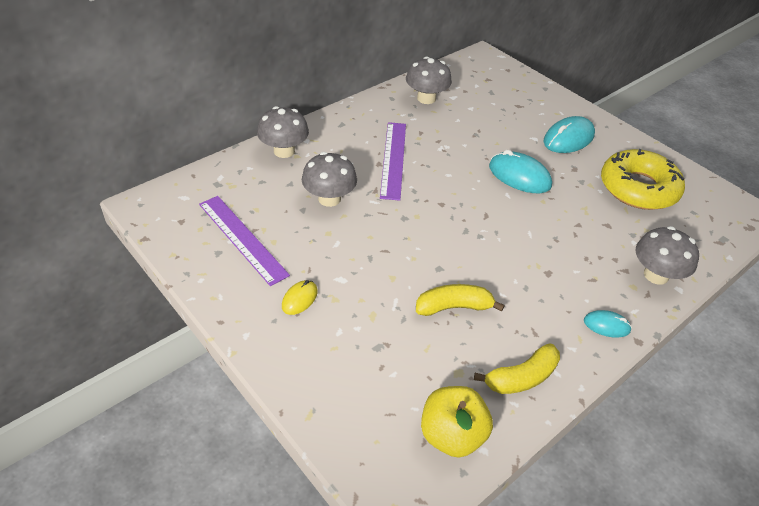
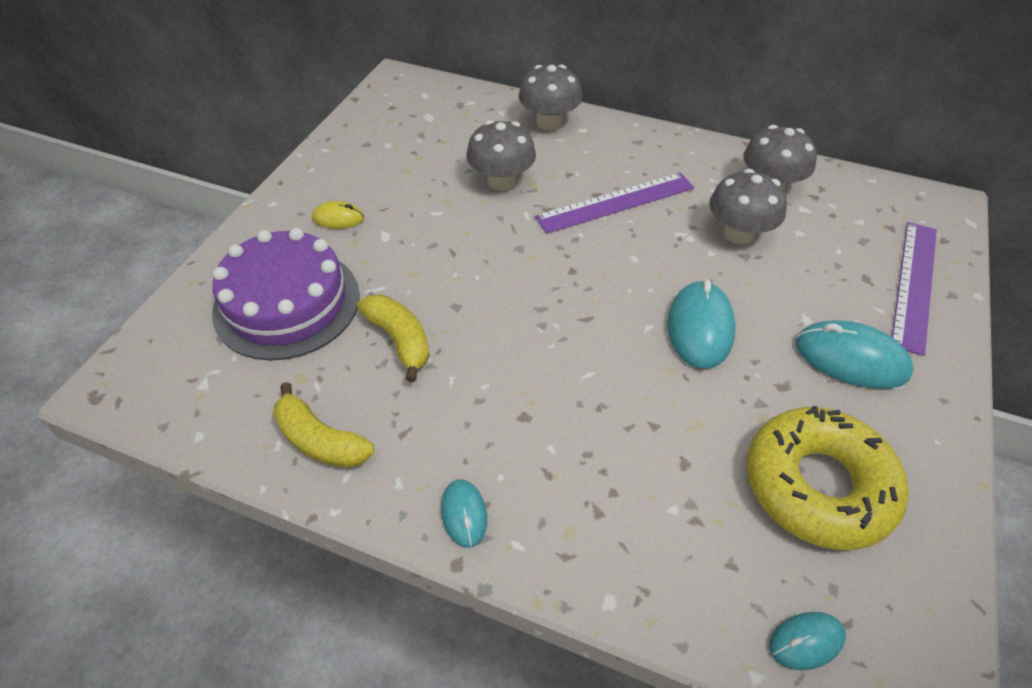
camera: 65 degrees right, 5 degrees up
purple ruler [199,196,290,286] -> purple ruler moved to [892,222,937,356]
yellow apple [421,386,493,457] -> none
grey mushroom [636,226,699,285] -> grey mushroom moved to [709,169,787,245]
none -> purple cake [212,228,360,360]
none -> turquoise mouse [769,612,846,670]

